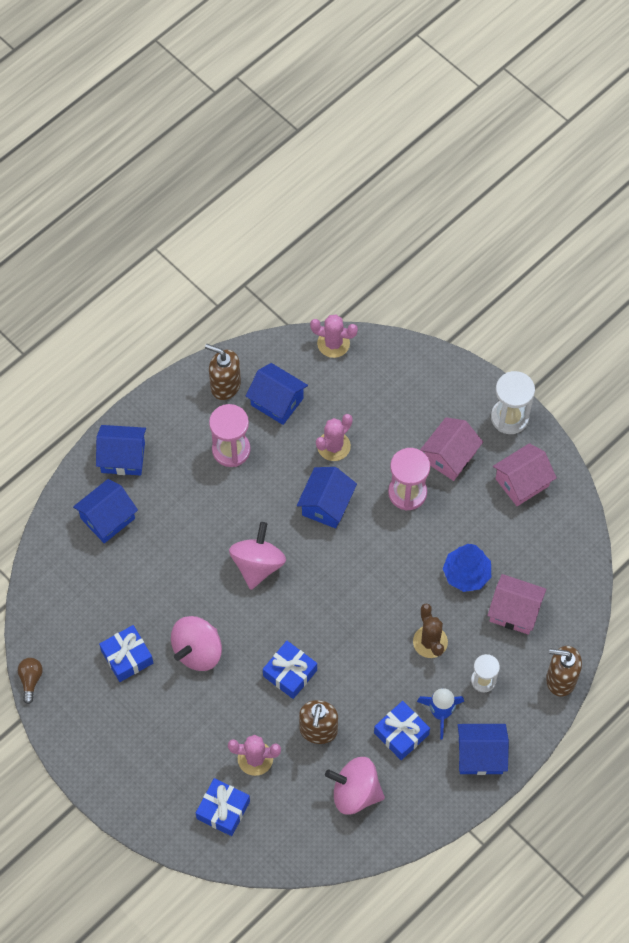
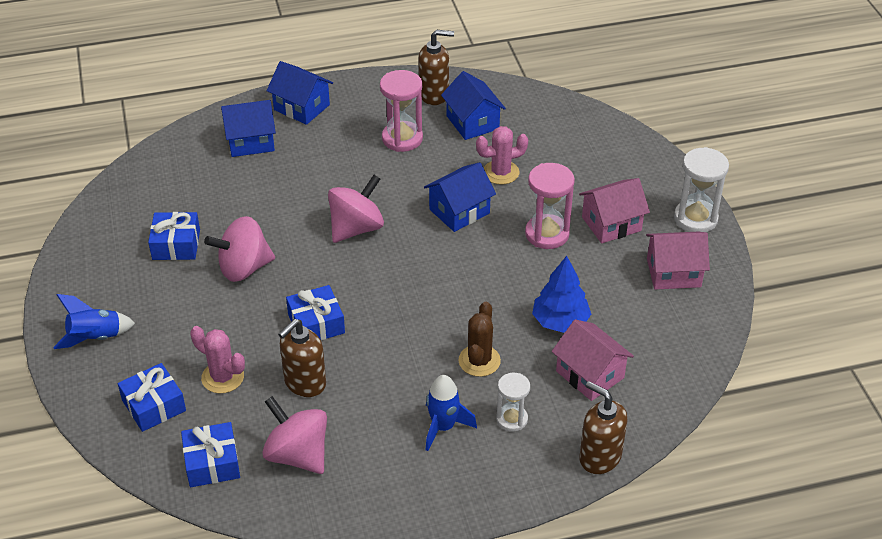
camera: 30 degrees right, 20 degrees down
brown light bulb [18,658,43,704] -> none
brown soap dispenser [205,344,241,400] -> brown soap dispenser turned 120 degrees clockwise [419,30,454,105]
pink cactus [310,314,358,358] -> none
blue gift [374,701,430,760] -> blue gift moved to [181,422,240,487]
blue house [458,724,509,775] -> none
none -> blue rocket [53,294,135,349]

